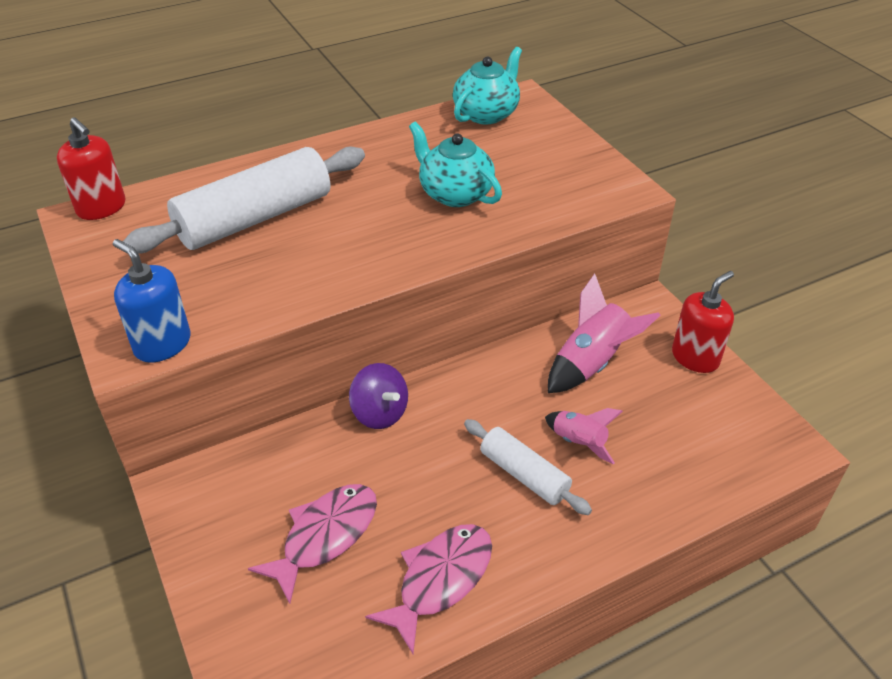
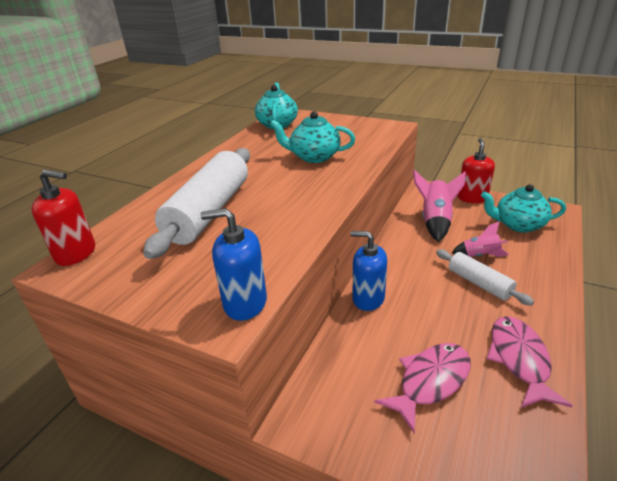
camera: 35 degrees left, 10 degrees down
pink fish [248,484,377,604] -> pink fish turned 45 degrees clockwise [374,343,471,433]
purple spinning top [349,363,408,429] -> blue soap dispenser [350,231,387,311]
white rolling pin [464,419,592,515] -> white rolling pin turned 45 degrees clockwise [436,249,534,306]
none -> turquoise teapot [481,184,566,233]

